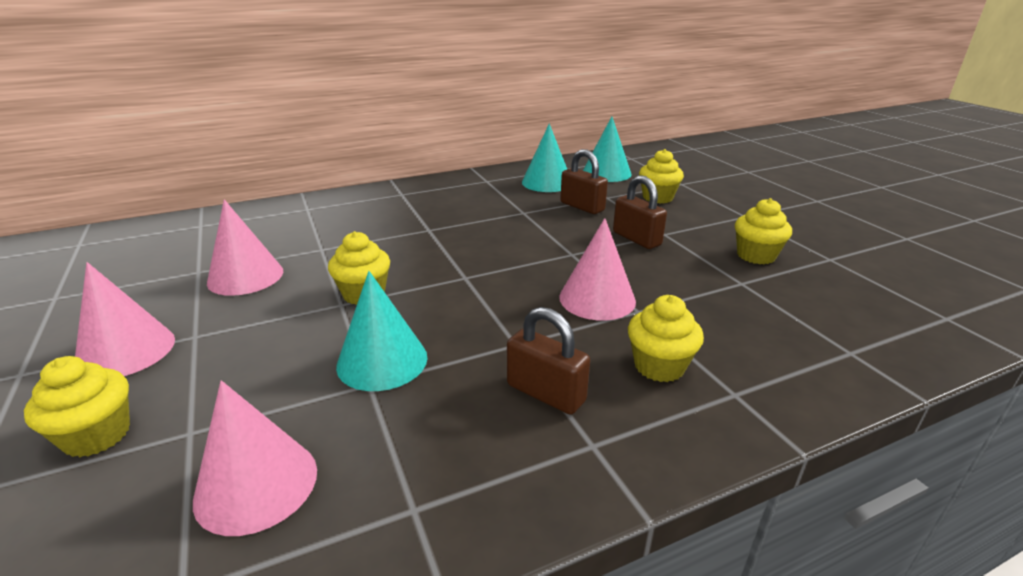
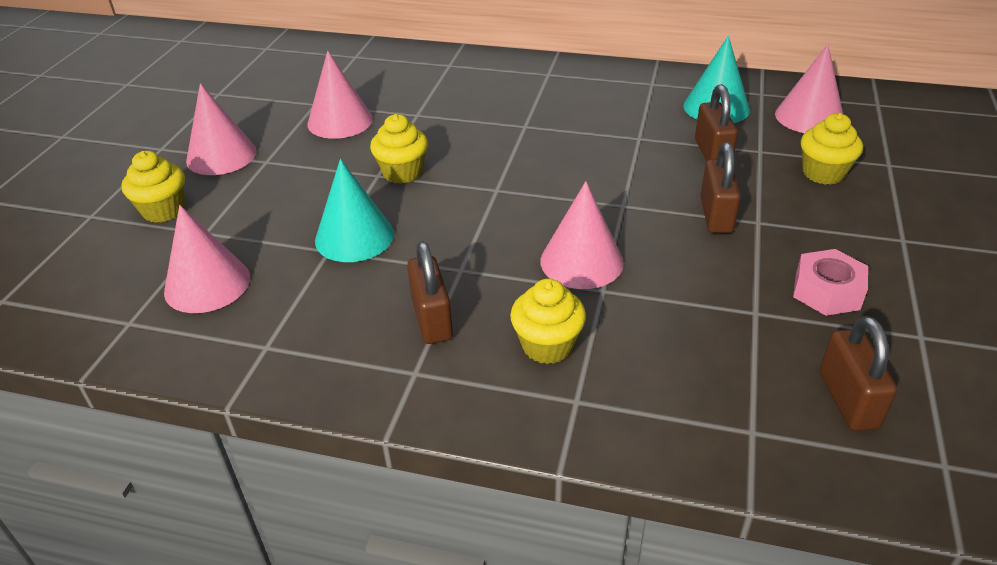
camera: 40 degrees right, 10 degrees up
turquoise cone [583,116,631,182] -> pink cone [775,44,843,133]
yellow cupcake [735,198,792,264] -> pink nut [793,249,868,316]
none -> brown padlock [820,316,897,431]

